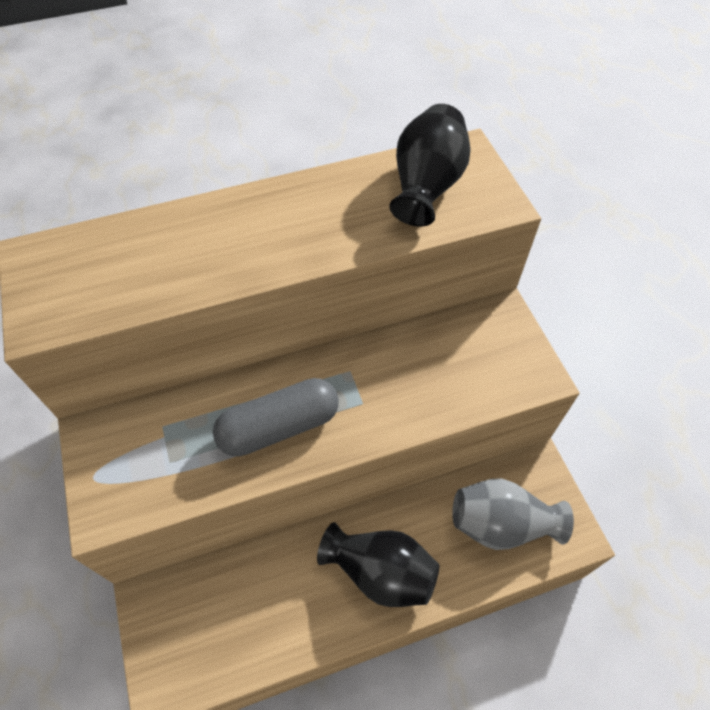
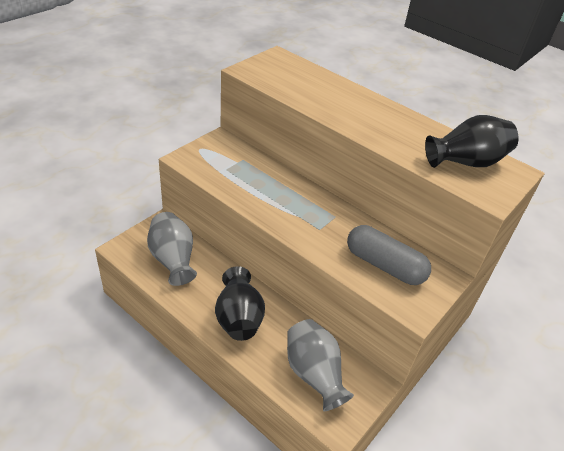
camera: 55 degrees right, 15 degrees down
grey capsule [213,378,339,456] -> grey capsule moved to [347,225,431,285]
none -> grey vase [147,212,197,286]

